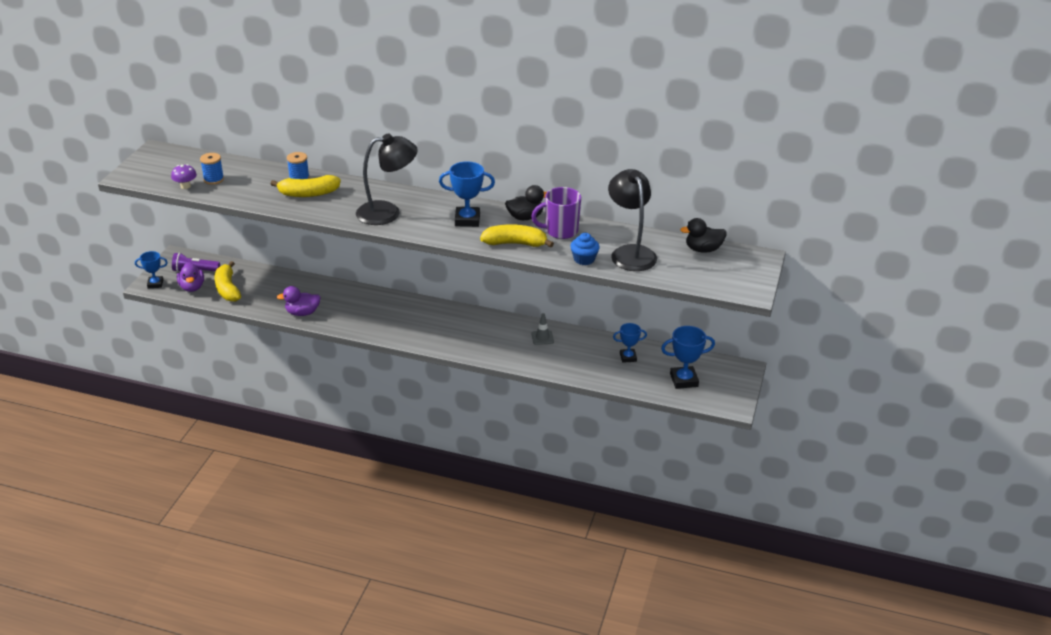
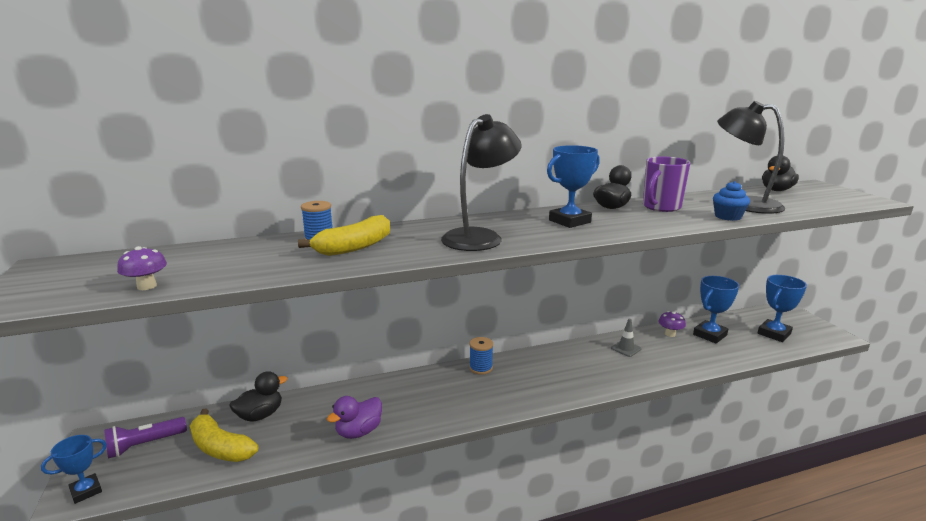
camera: 35 degrees left, 15 degrees down
purple duck [177,262,204,292] -> none
blue spool [200,153,224,185] -> blue spool moved to [469,337,493,375]
yellow banana [480,224,554,247] -> none
blue trophy [613,323,647,363] -> blue trophy [693,276,739,343], size x1.55
none -> black duck [230,371,287,422]
none -> purple mushroom [658,311,686,337]

